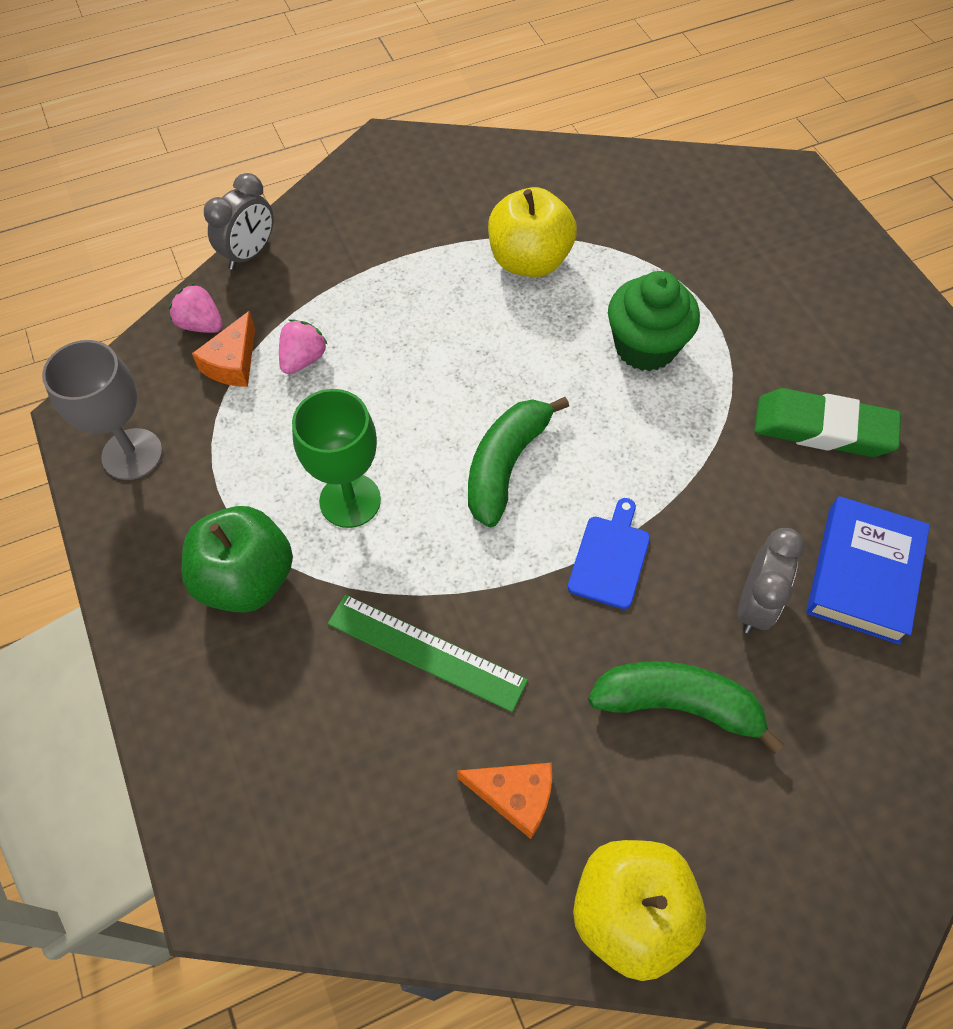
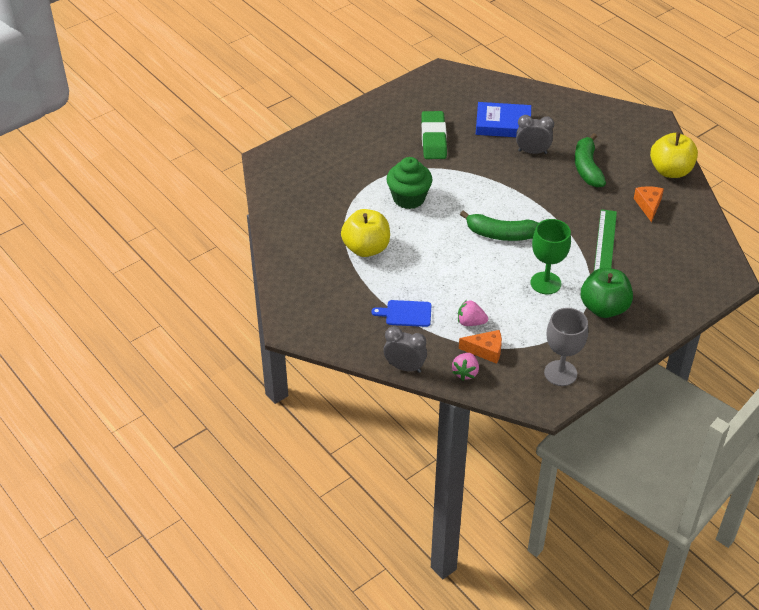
camera: 105 degrees left, 15 degrees down
blue cutting board [568,498,650,609] -> blue cutting board moved to [371,300,431,327]

